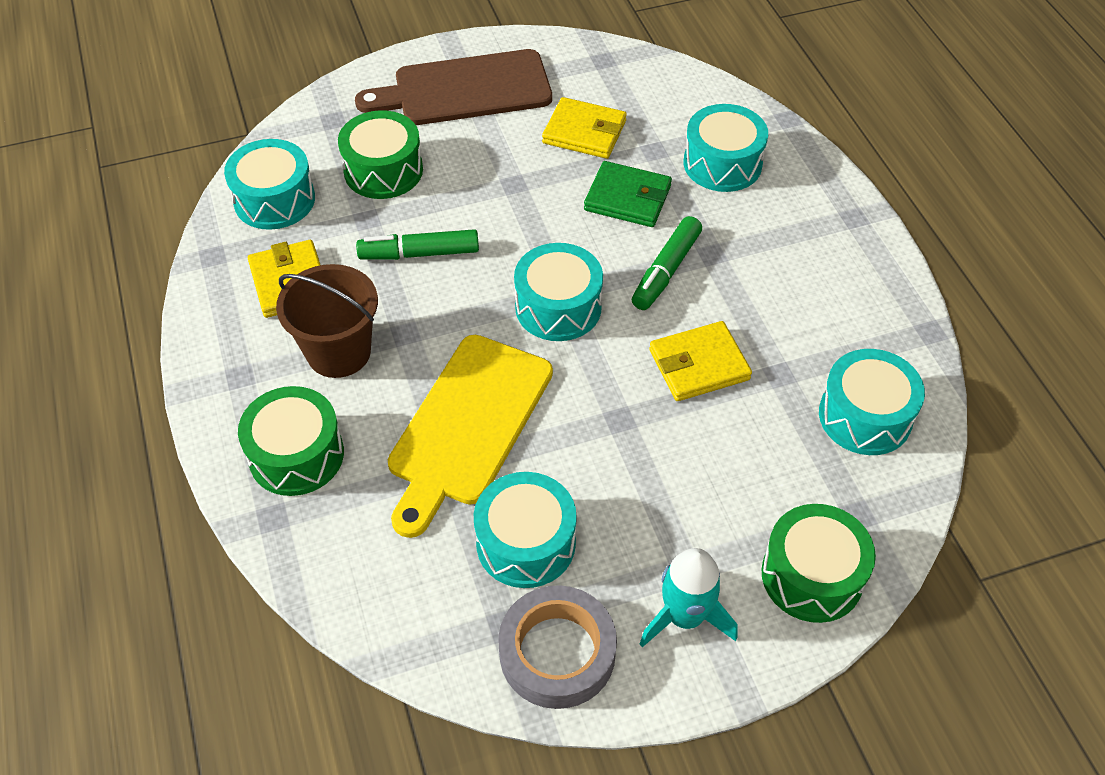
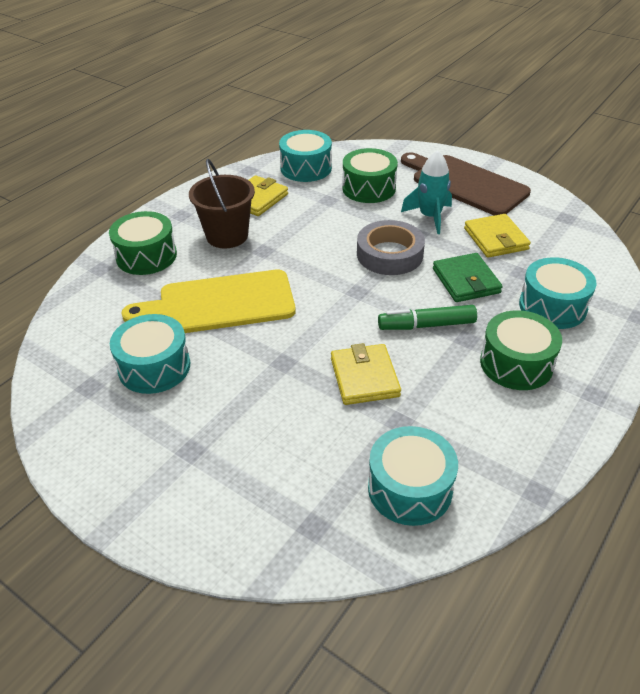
camera: 55 degrees right, 10 degrees down
green marker [356,229,479,260] -> none
grey tape [498,585,617,709] -> grey tape moved to [357,220,425,275]
turquoise drum [514,243,603,341] -> none
turquoise rocket [640,548,737,647] -> turquoise rocket moved to [401,150,452,234]
yellow wallet [649,321,752,401] -> yellow wallet turned 45 degrees clockwise [331,343,401,405]
green drum [762,504,876,623] -> green drum moved to [480,310,562,390]

